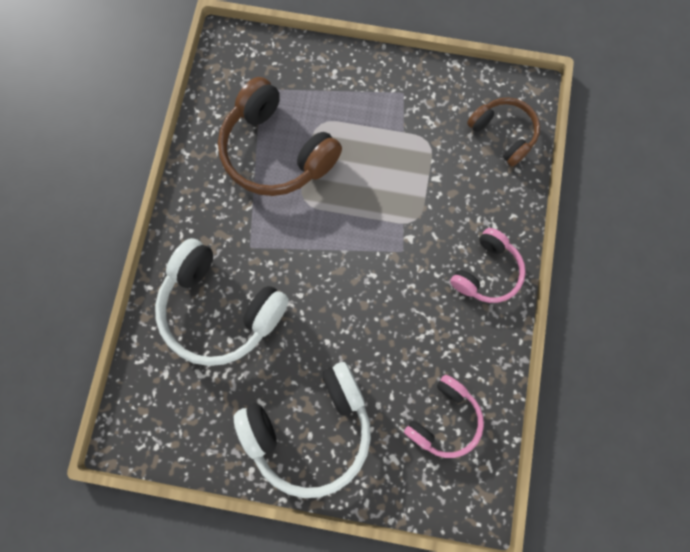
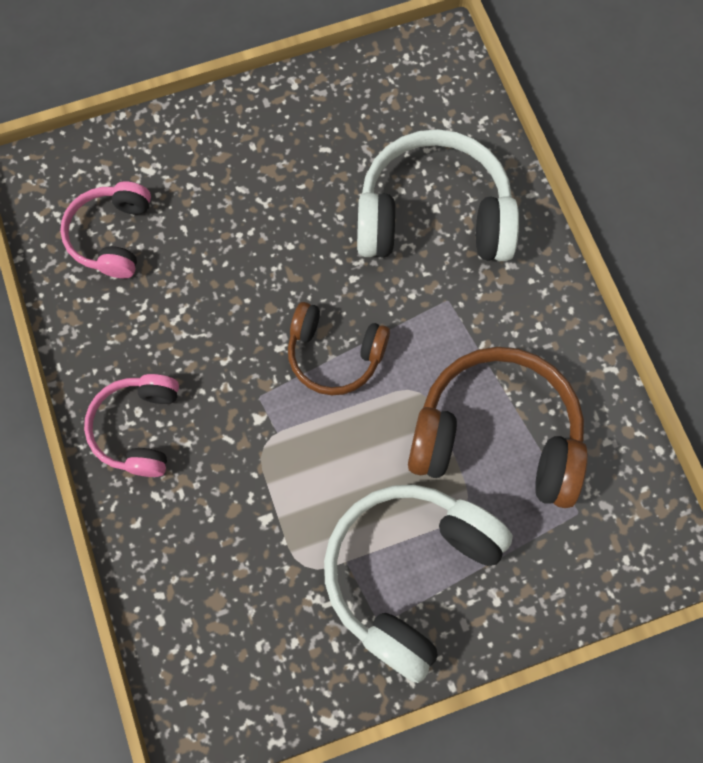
camera: 150 degrees right, 5 degrees down
white headphones [234,362,371,498] -> white headphones moved to [324,485,513,683]
brown headphones [467,97,540,167] -> brown headphones moved to [288,302,390,395]

